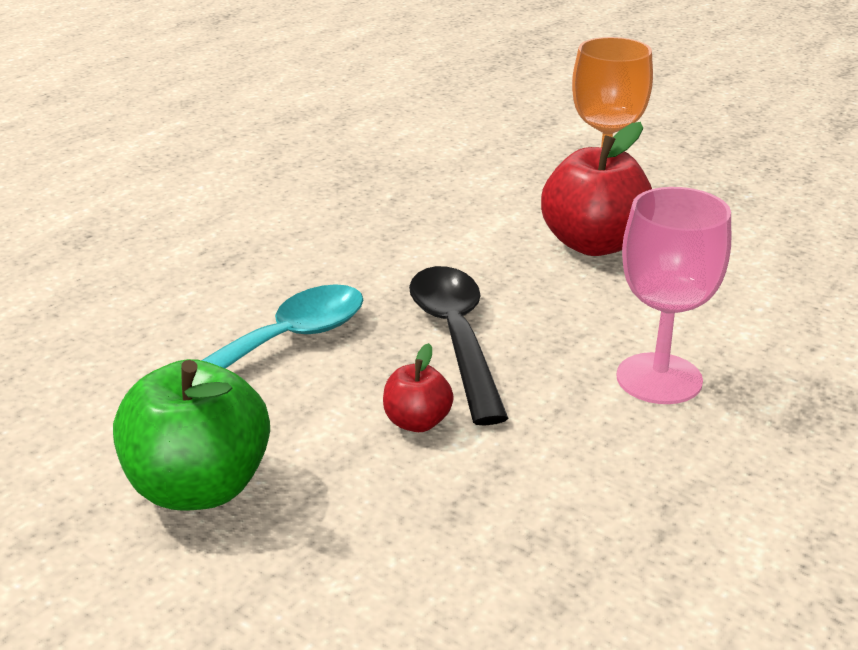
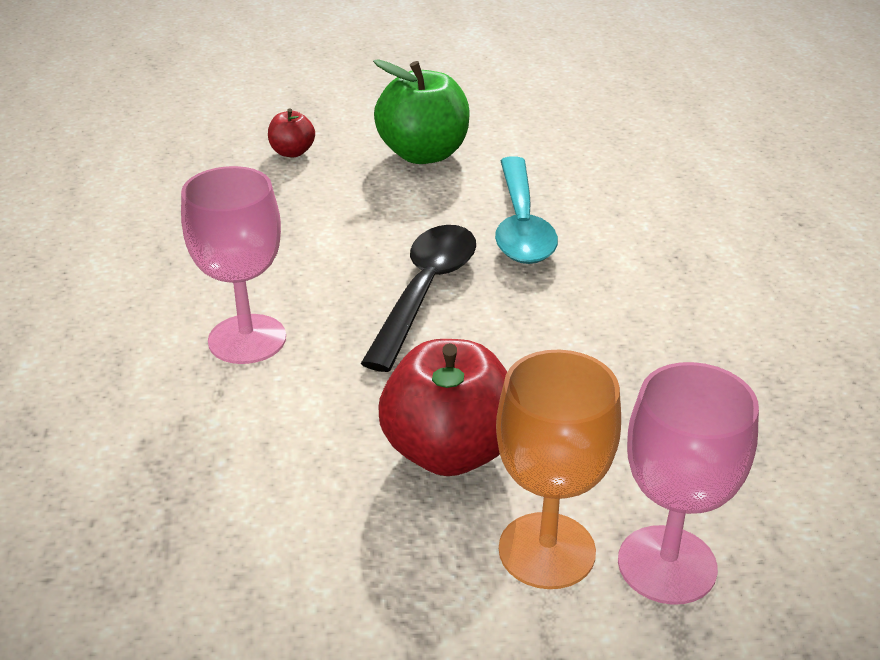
camera: 135 degrees right, 5 degrees up
red apple [383,343,454,432] -> red apple moved to [268,109,315,157]
black spoon [409,266,509,425] -> black spoon turned 105 degrees counterclockwise [361,225,476,372]
none -> pink goblet [618,362,759,605]

